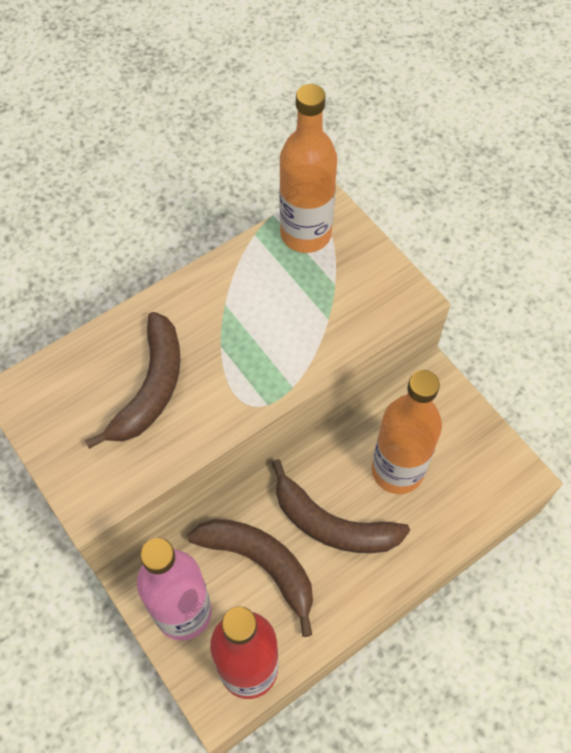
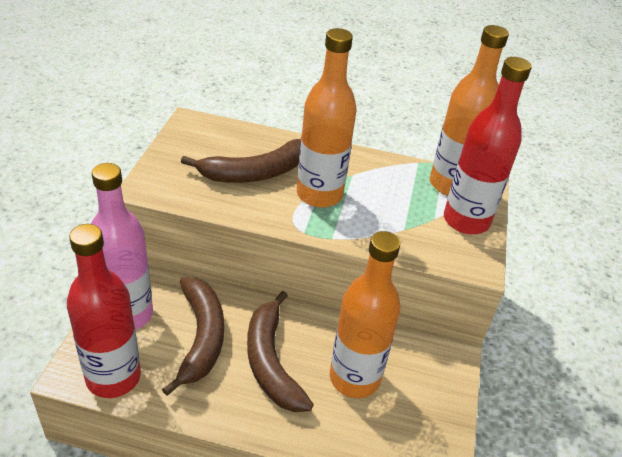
camera: 45 degrees right, 20 degrees down
none -> orange bottle [297,28,357,208]
none -> red bottle [444,57,532,234]

